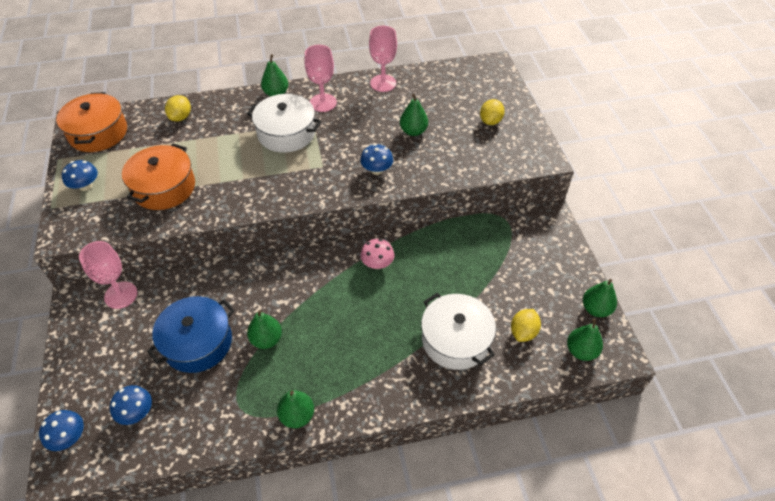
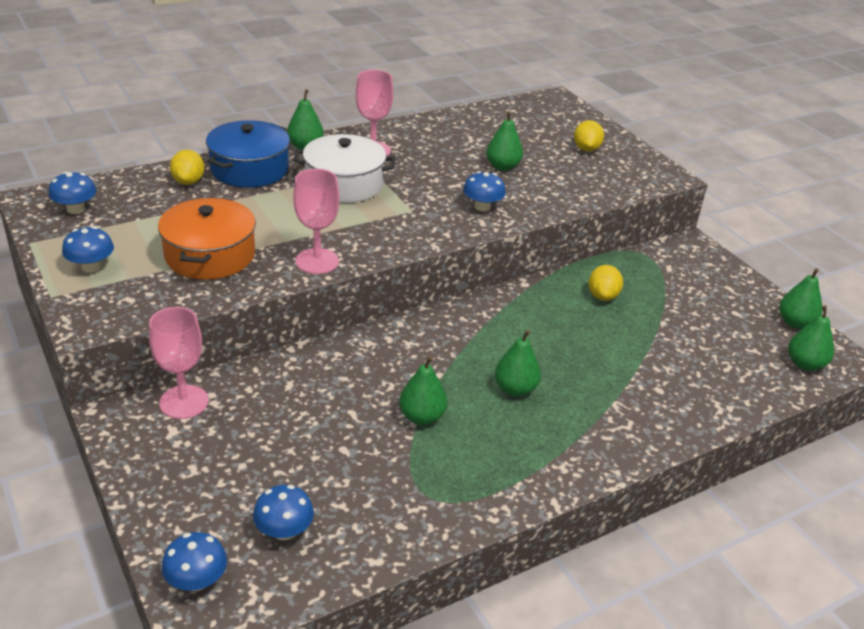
camera: 20 degrees left, 15 degrees down
orange pot [56,92,127,152] -> blue mushroom [49,172,96,214]
blue pot [147,296,235,373] -> blue pot moved to [206,120,290,188]
green pear [277,390,314,428] -> green pear moved to [495,330,541,396]
pink mushroom [360,239,394,269] -> none
pink goblet [369,26,397,92] -> pink goblet moved to [293,169,340,274]
white pot [421,293,496,370] -> none
yellow lemon [511,309,541,342] -> yellow lemon moved to [589,265,623,301]

